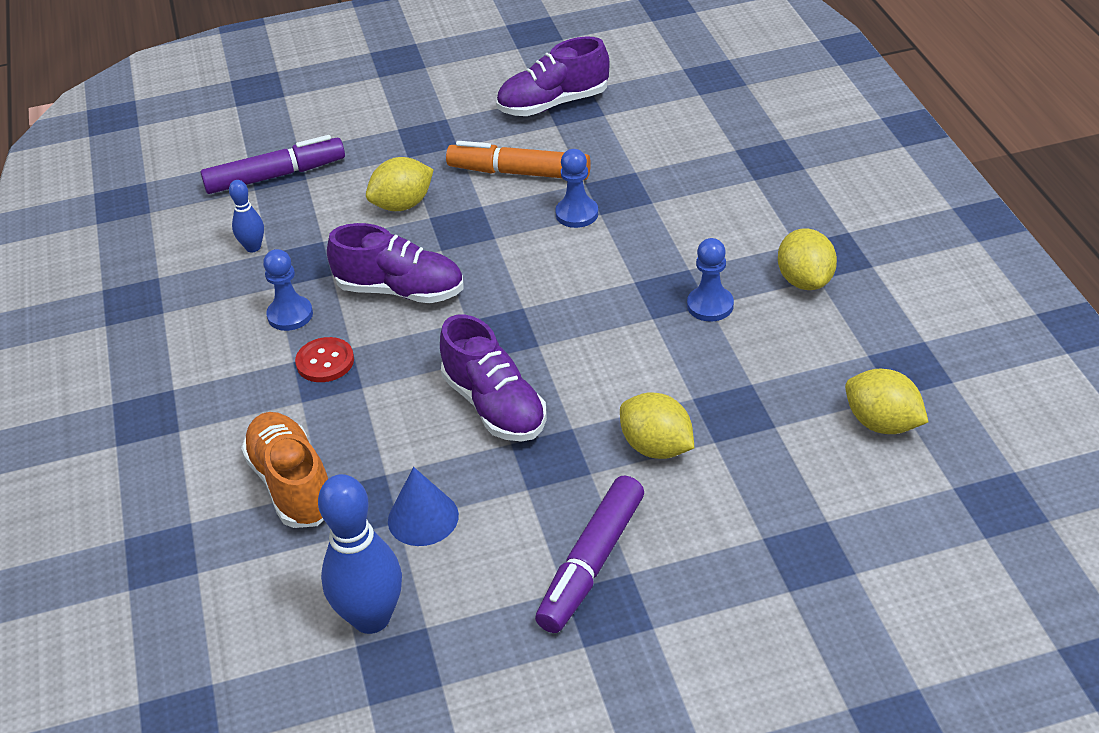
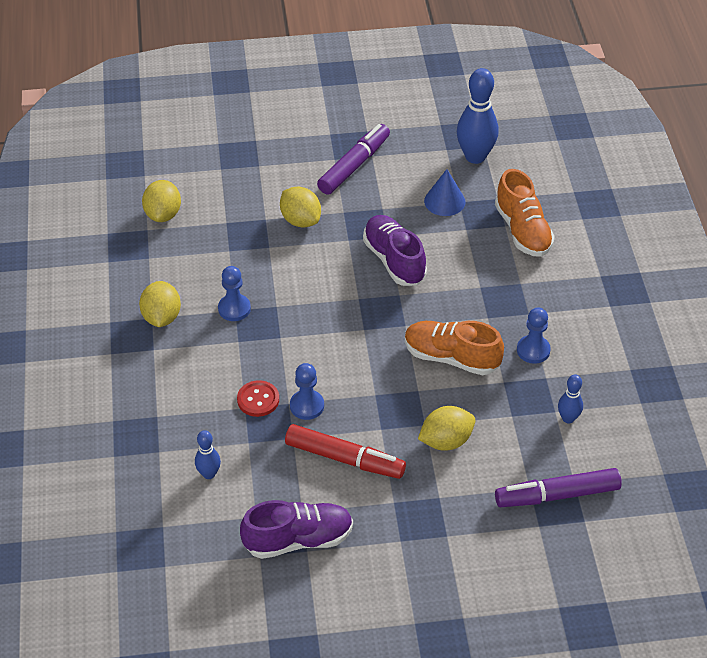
camera: 175 degrees left, 5 degrees up
red button [295,337,354,382] -> red button moved to [237,380,279,417]
purple shoe [327,223,464,303] -> orange shoe [405,321,504,375]
orange marker [446,141,591,180] -> red marker [285,424,406,479]
yellow lemon [845,369,928,434] -> yellow lemon turned 45 degrees clockwise [142,180,181,222]
none -> blue bowling pin [195,430,221,479]

